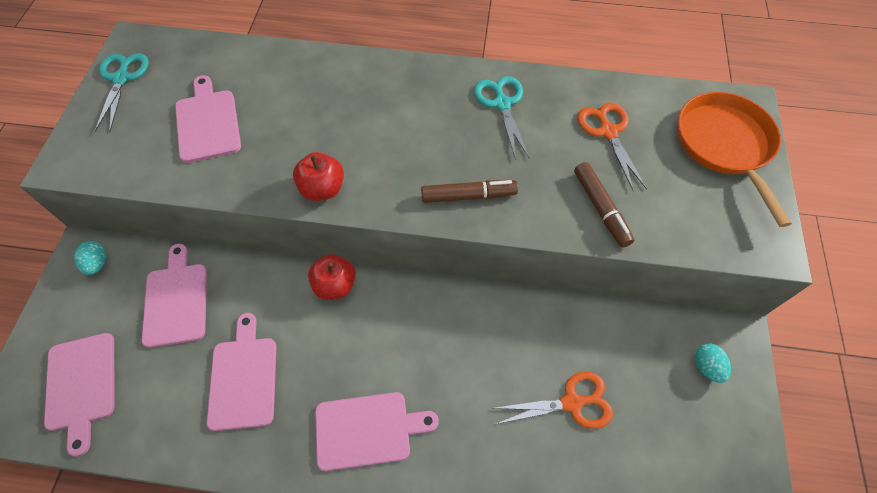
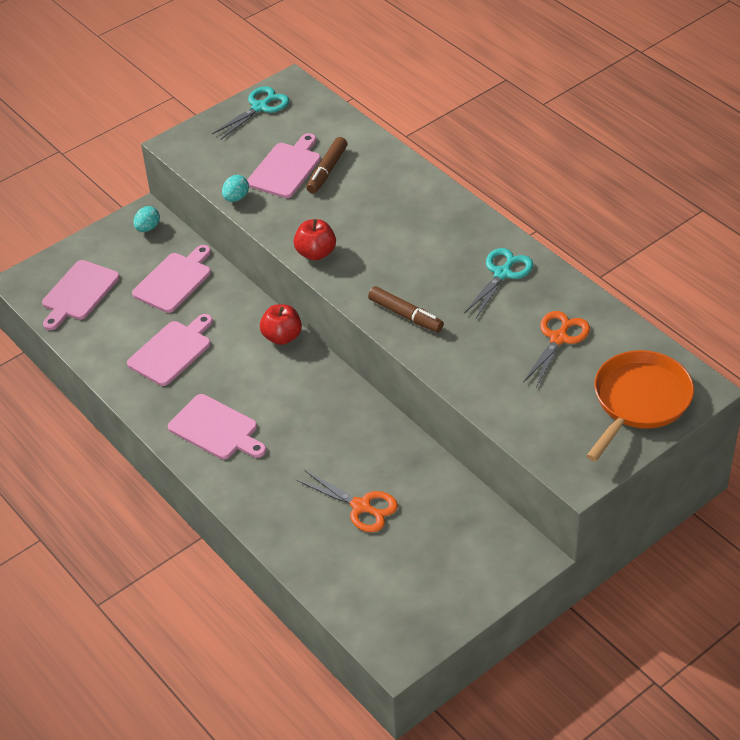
camera: 45 degrees right, 15 degrees down
brown marker [574,162,634,248] -> brown marker moved to [306,137,347,193]
turquoise egg [695,344,731,383] -> turquoise egg moved to [222,175,249,202]

